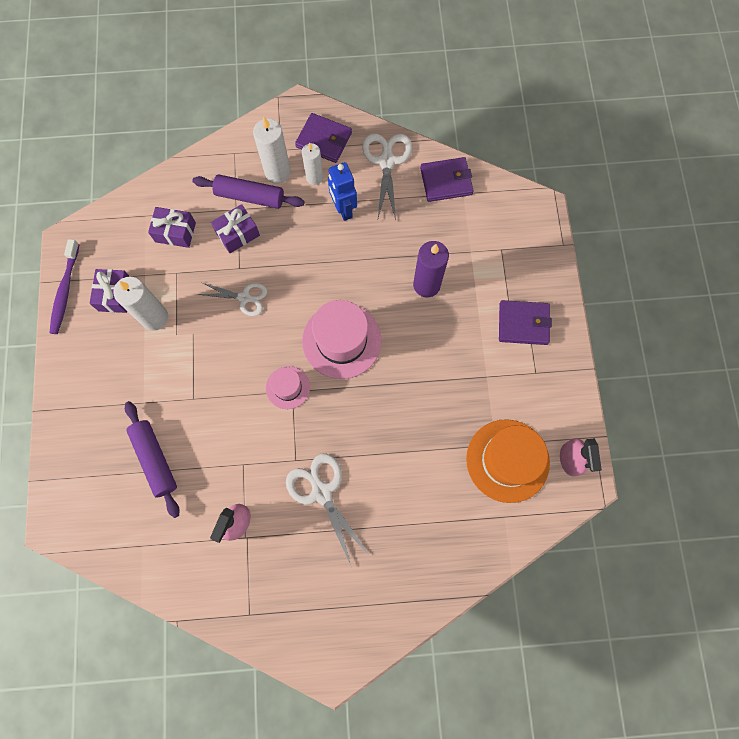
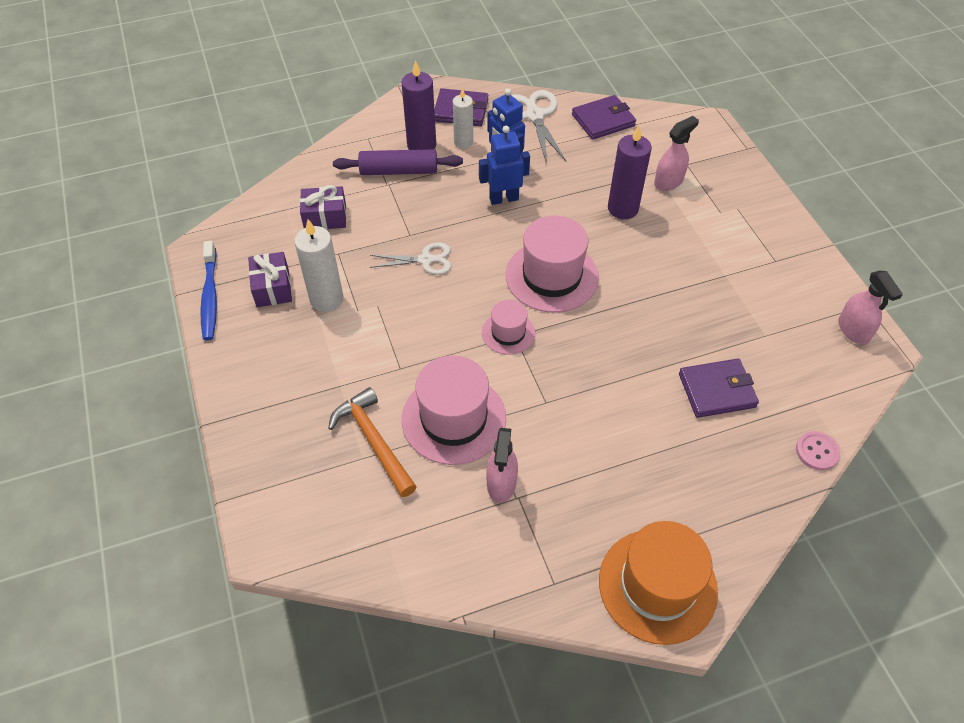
camera: 15 degrees left, 20 degrees down
purple toothbrush [49,239,80,334] -> blue toothbrush [200,241,217,341]
purple rolling pin [125,401,180,518] -> orange hammer [328,387,417,497]
purple gift [211,204,260,253] -> none
white candle [253,117,291,184] -> purple candle [401,60,436,150]
white scissors [286,453,370,565] -> none
orange hat [466,419,550,503] -> orange hat moved to [599,521,718,645]
purple wallet [499,300,552,345] -> purple wallet moved to [679,359,759,418]
none -> pink hat [402,356,506,465]
none -> blue robot [479,126,530,205]
none -> pink spray bottle [654,116,699,191]
none -> pink button [796,431,840,470]

